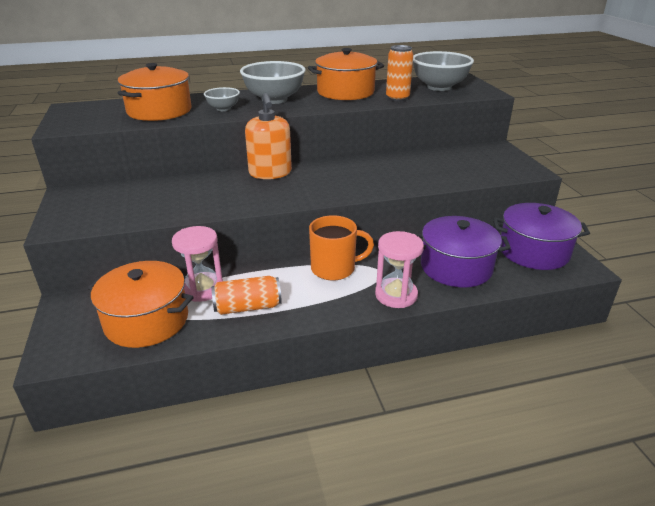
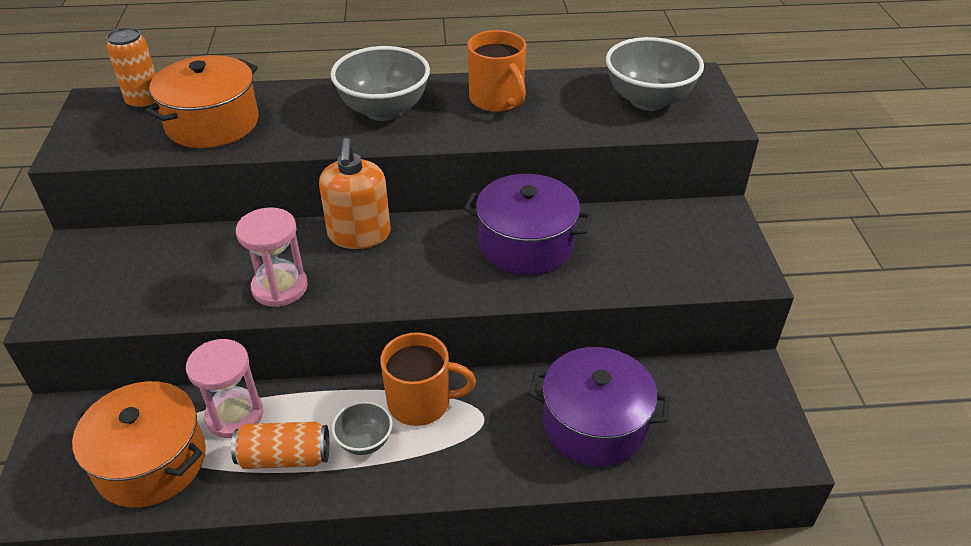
camera: 10 degrees right, 10 degrees up
grey bowl [204,87,240,111] -> grey bowl moved to [332,401,392,455]
orange pot [308,48,384,100] -> orange mug [467,30,526,112]
pink hourglass [375,231,424,308] -> pink hourglass moved to [236,207,308,307]
orange can [386,45,413,101] -> orange can moved to [106,27,156,110]
purple pot [493,203,590,270] -> purple pot moved to [464,174,592,275]

